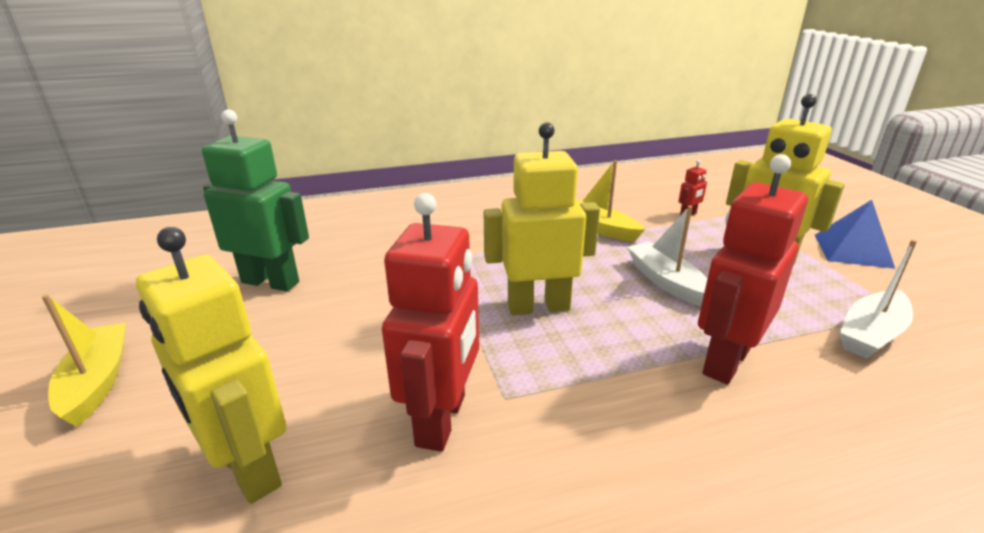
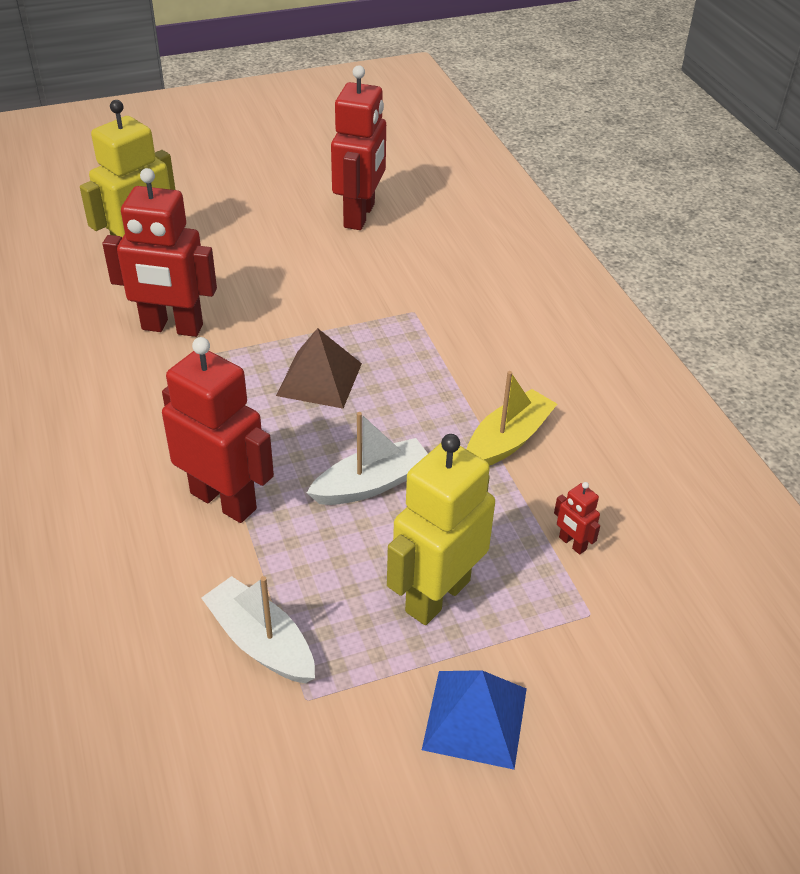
camera: 85 degrees right, 15 degrees up
yellow boat [42,295,126,427] -> none
green robot [202,109,309,292] -> red robot [331,65,386,230]
yellow robot [484,122,600,315] -> brown pyramid [276,328,362,409]

